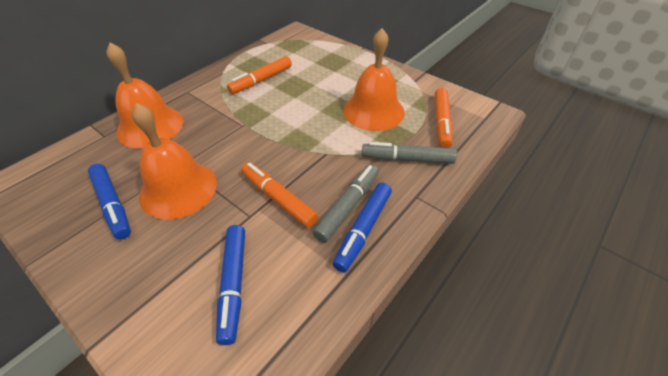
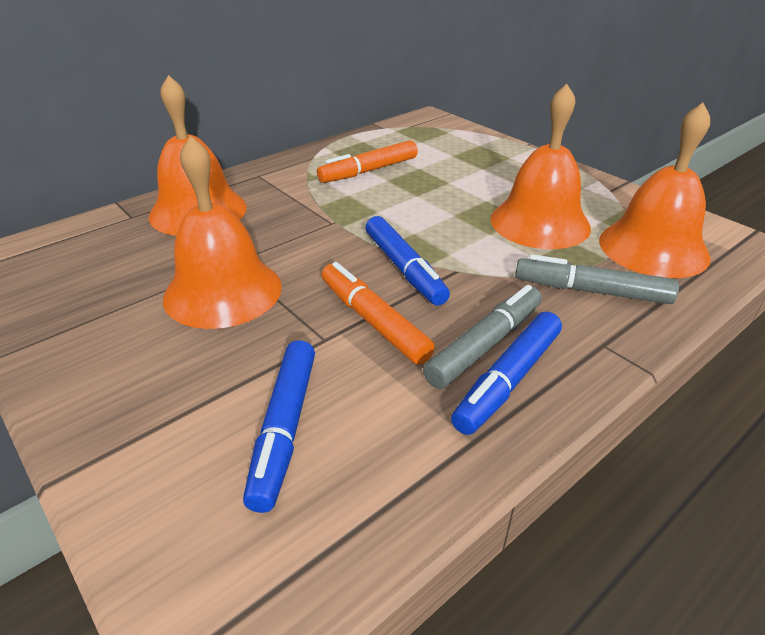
camera: 10 degrees right, 10 degrees down
blue marker [88,164,131,240] -> blue marker moved to [365,216,450,306]
orange marker [435,88,453,148] -> orange bell [599,103,711,278]

